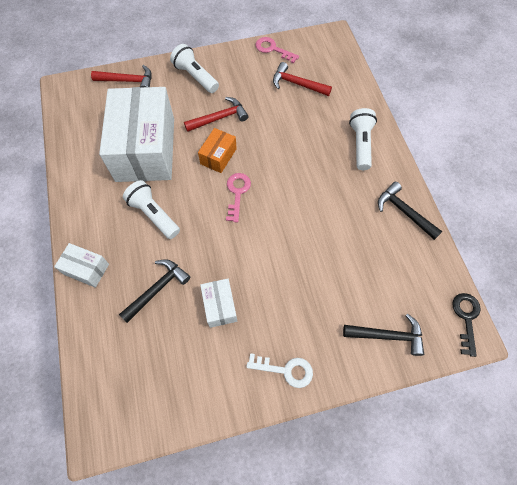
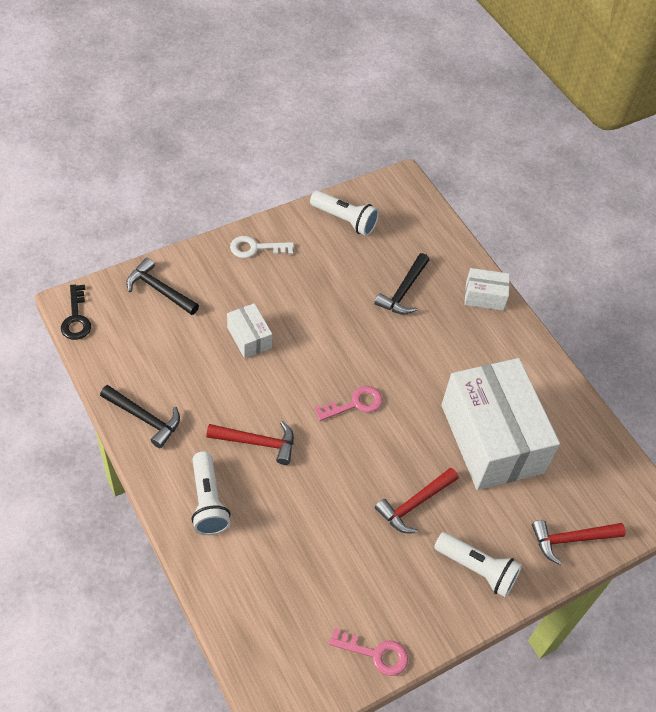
camera: 160 degrees right, 10 degrees down
white flashlight [123,180,180,239] -> white flashlight moved to [310,190,379,236]
orange box [198,128,237,173] -> none
white box [200,279,237,328] -> white box moved to [227,303,272,359]
pink key [226,173,251,222] -> pink key turned 105 degrees counterclockwise [315,386,382,421]
red hammer [273,62,332,96] -> red hammer moved to [206,421,294,465]
black hammer [343,314,424,356] -> black hammer turned 45 degrees clockwise [126,258,199,315]

